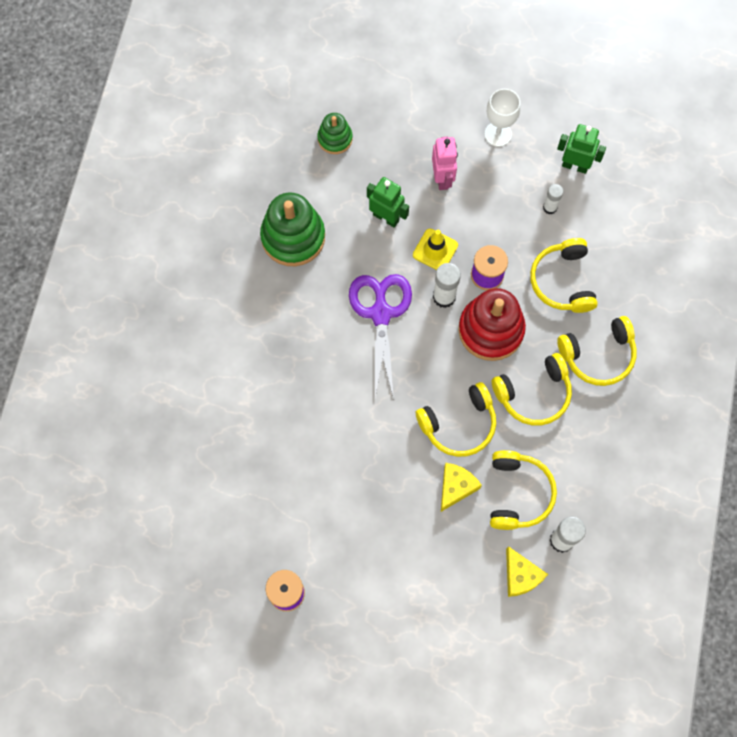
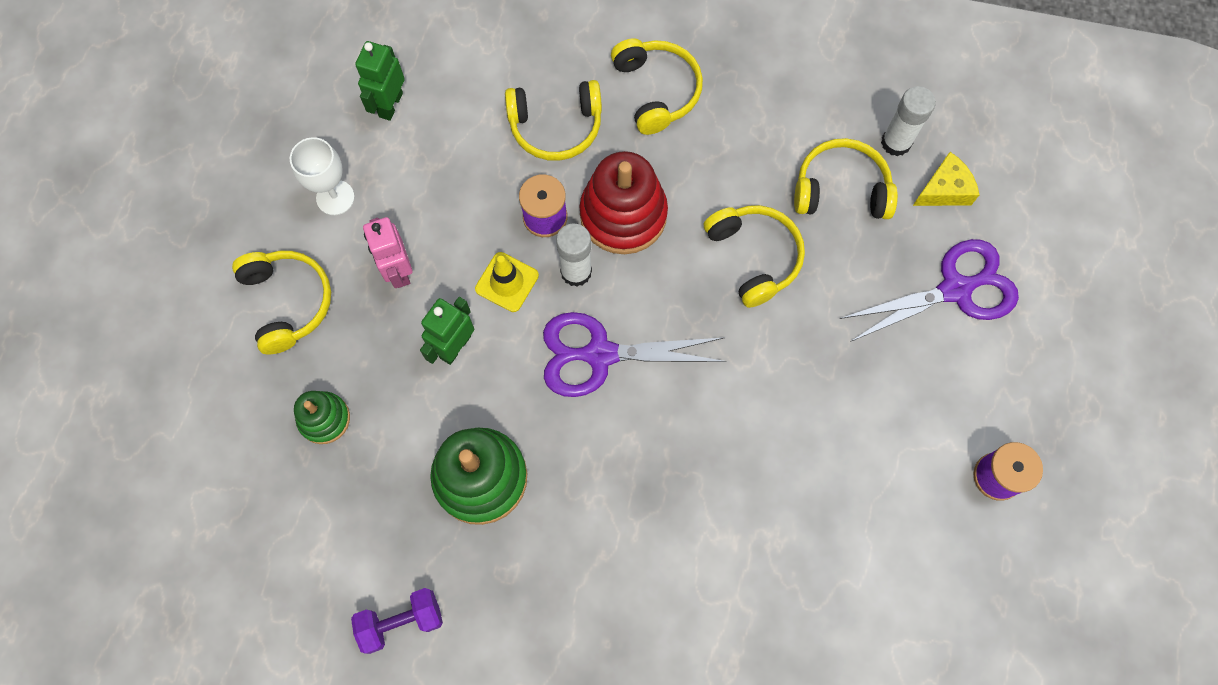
camera: 90 degrees left, 0 degrees up
pink robot [432,137,458,190] -> pink robot turned 105 degrees counterclockwise [363,217,413,288]
yellow cheese [441,463,482,512] -> none
yellow headphones [492,353,572,426] -> yellow headphones moved to [232,251,331,354]
white glue stick [543,184,563,214] -> none
none -> purple dumbbell [351,588,443,654]
none -> purple scissors [840,239,1019,342]

